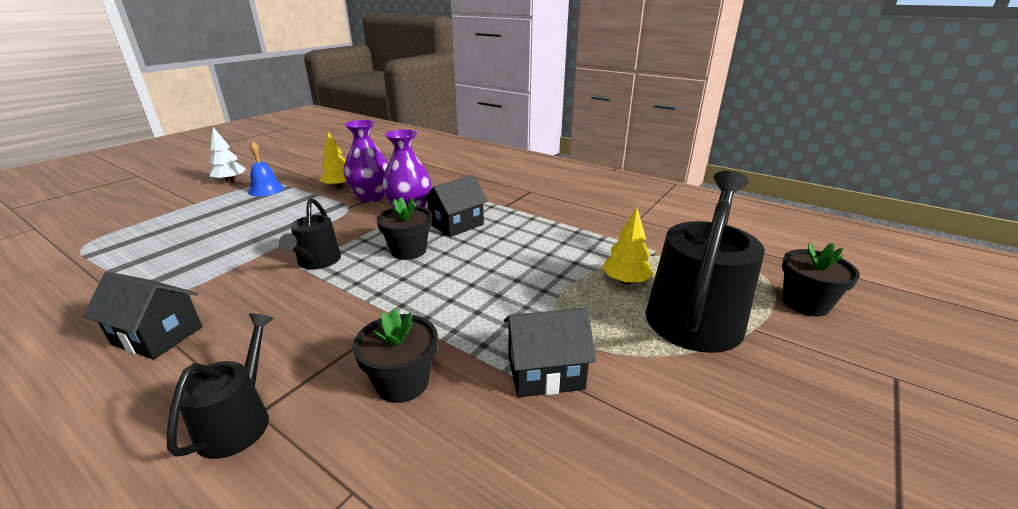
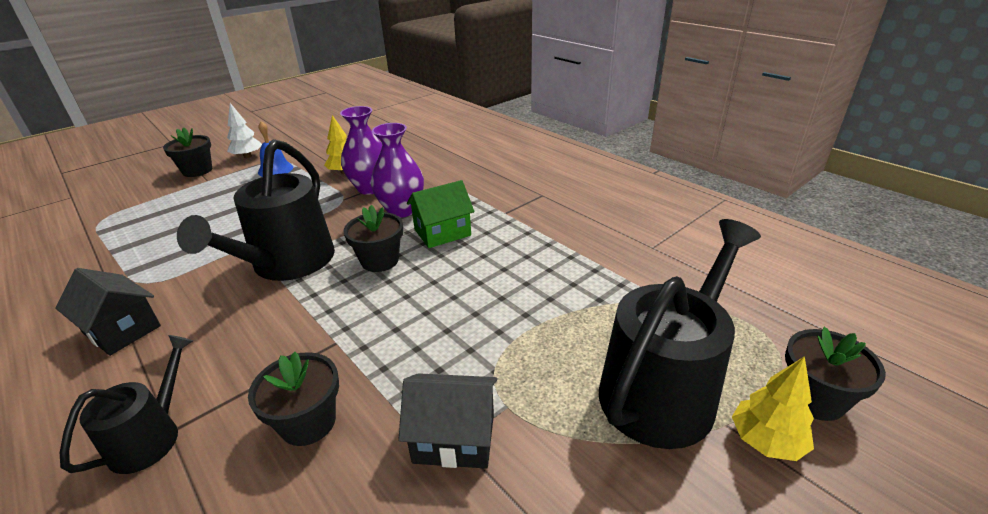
camera: 15 degrees right, 5 degrees up
black watering can [279,198,341,270] -> black watering can [177,139,335,281], size x1.86
black house [423,175,488,237] -> green house [407,180,474,248]
yellow tree [602,207,653,285] -> yellow tree moved to [732,356,814,461]
none -> black flower pot [163,127,212,177]

